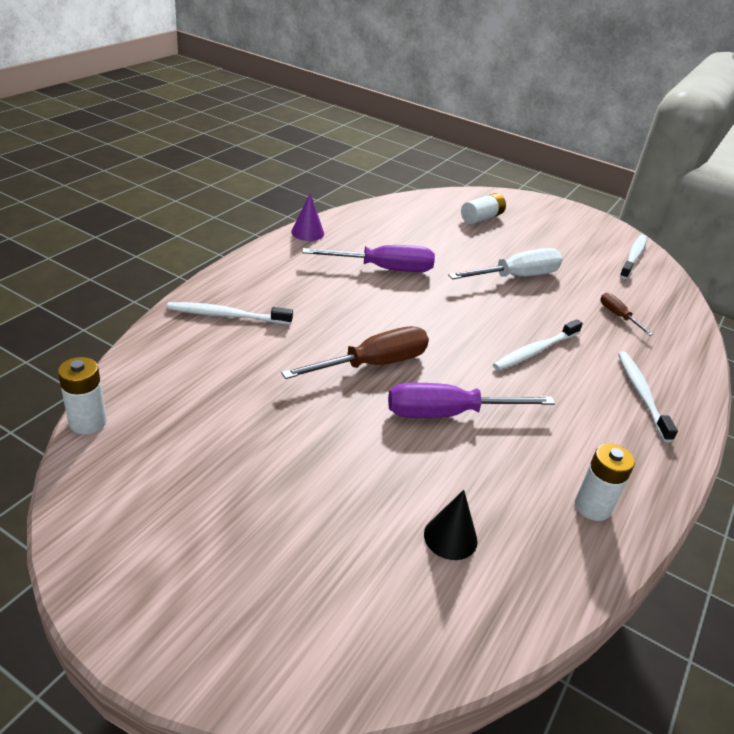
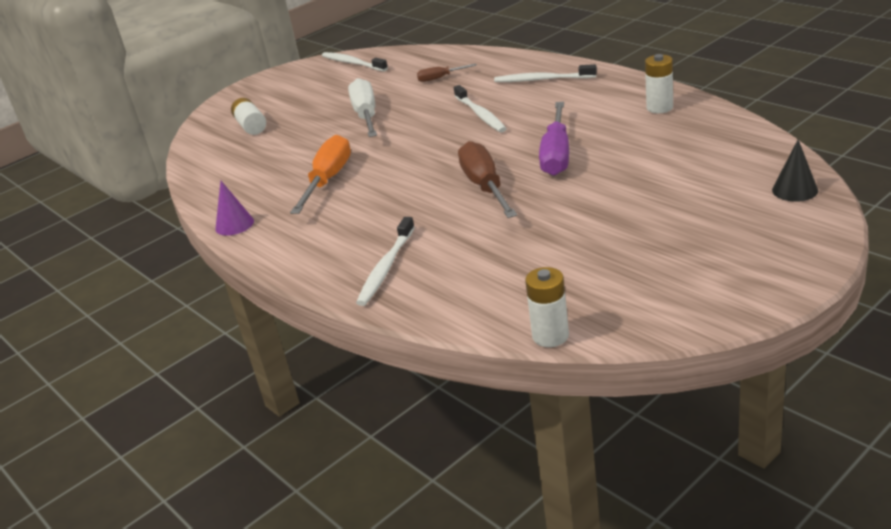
camera: 65 degrees left, 5 degrees down
purple screwdriver [302,245,435,272] -> orange screwdriver [290,135,351,214]
black cone [424,490,478,560] -> black cone moved to [772,140,818,202]

